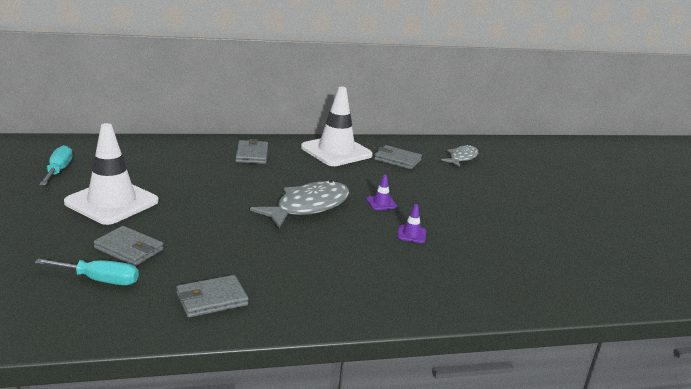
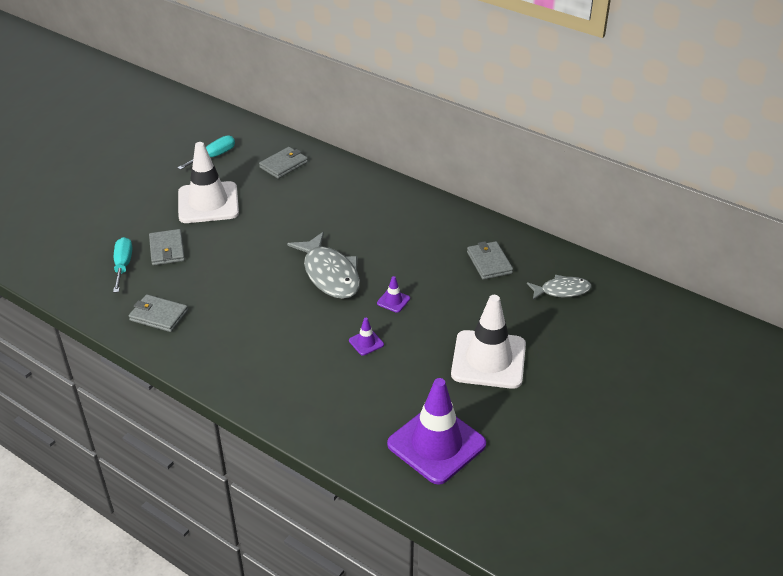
camera: 50 degrees right, 15 degrees up
turquoise screwdriver [35,259,139,285] -> turquoise screwdriver turned 150 degrees counterclockwise [113,237,132,293]
grey wallet [235,139,268,164] -> grey wallet moved to [259,147,308,179]
grey fish [250,180,349,228] -> grey fish turned 60 degrees clockwise [287,232,360,299]
white traffic cone [301,87,373,166] -> white traffic cone moved to [451,295,526,389]
none -> purple traffic cone [387,378,486,485]

